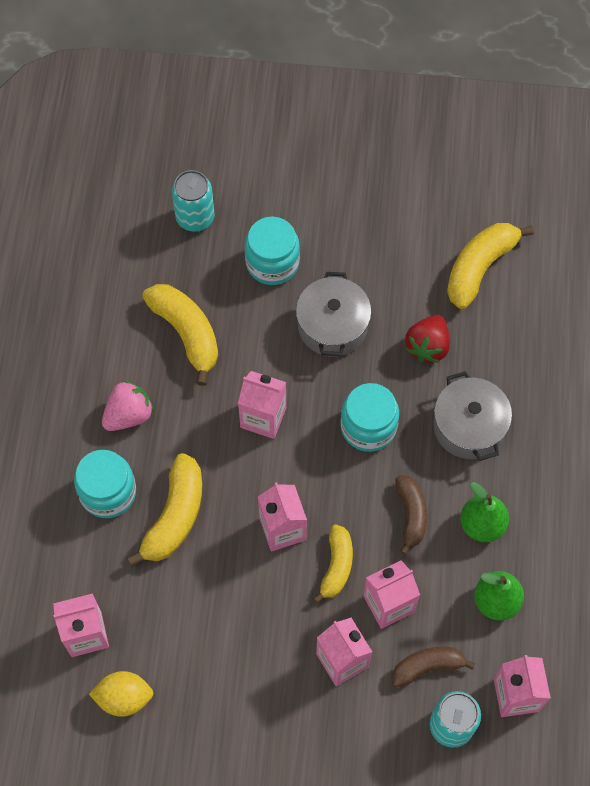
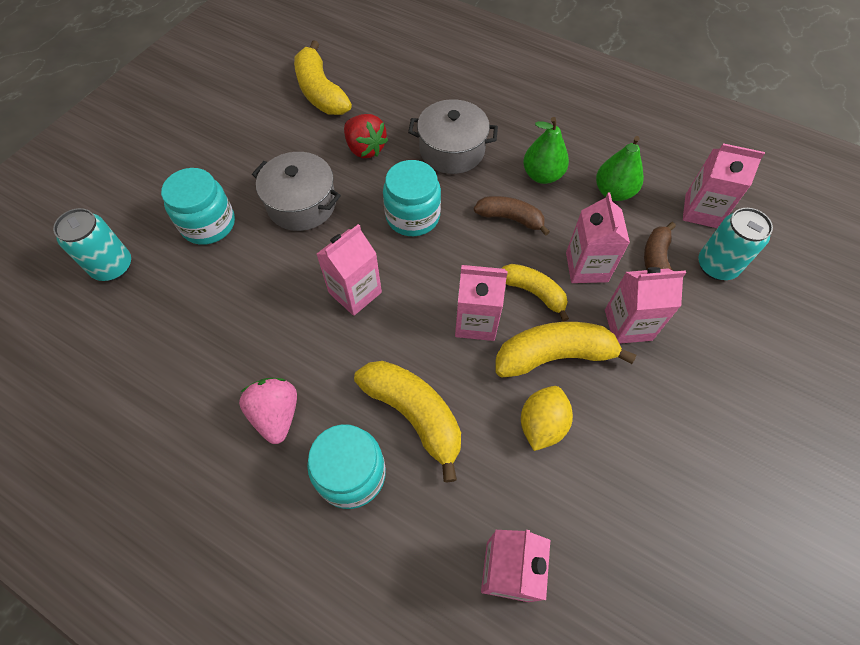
camera: 65 degrees left, 5 degrees down
yellow lemon [89,671,154,717] -> yellow lemon moved to [521,386,573,451]
yellow banana [143,284,218,386] -> yellow banana moved to [495,322,637,378]

